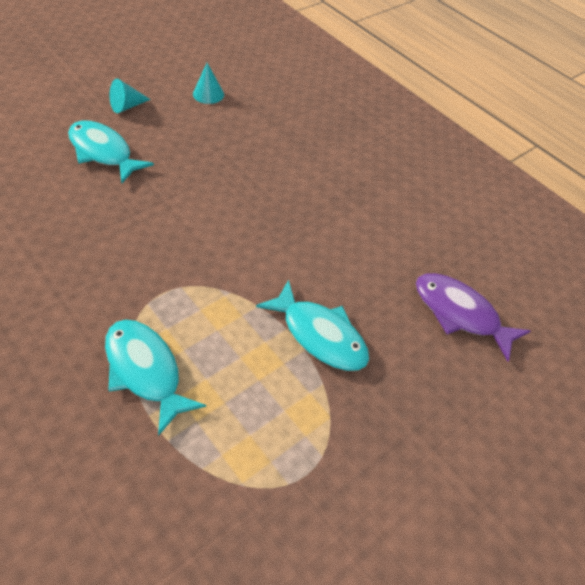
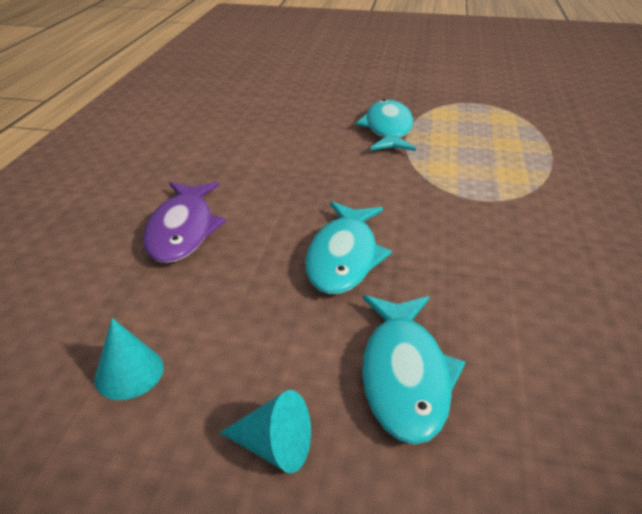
camera: 125 degrees left, 15 degrees down
turquoise fish [105,320,206,436] -> turquoise fish moved to [305,201,392,294]
purple fish [416,273,531,362] -> purple fish moved to [143,182,226,263]

